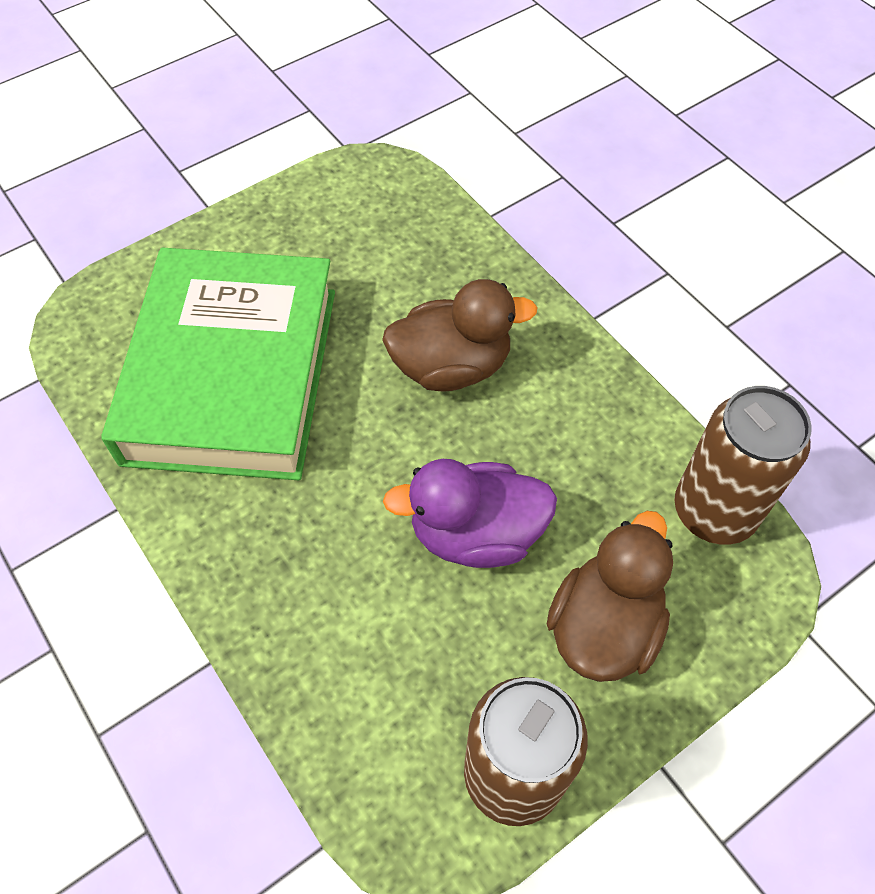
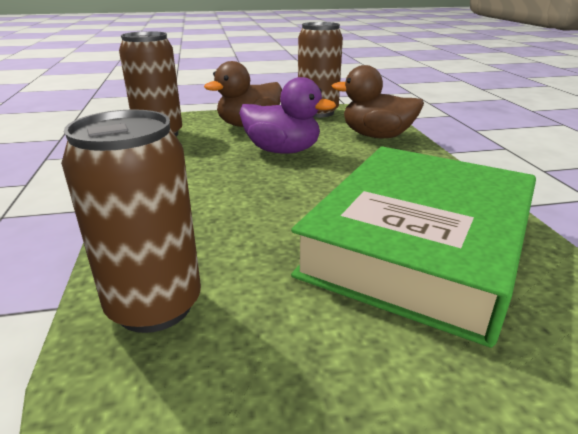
camera: 155 degrees left, 30 degrees down
brown duck [382,279,537,392] -> brown duck moved to [332,65,424,138]
none -> brown can [61,109,201,333]

